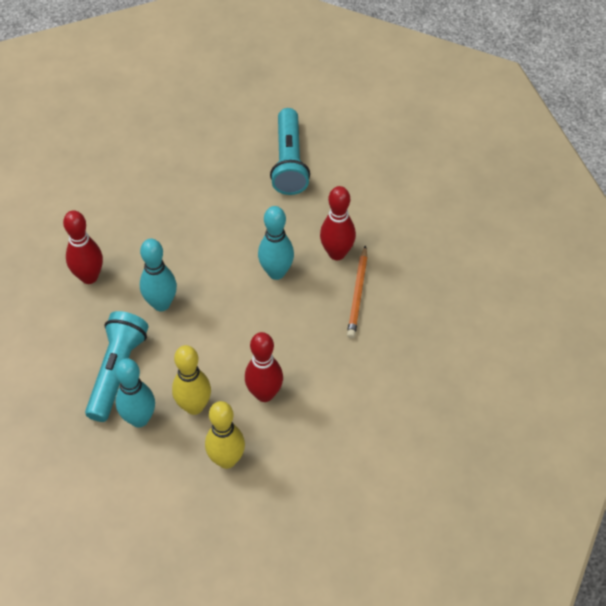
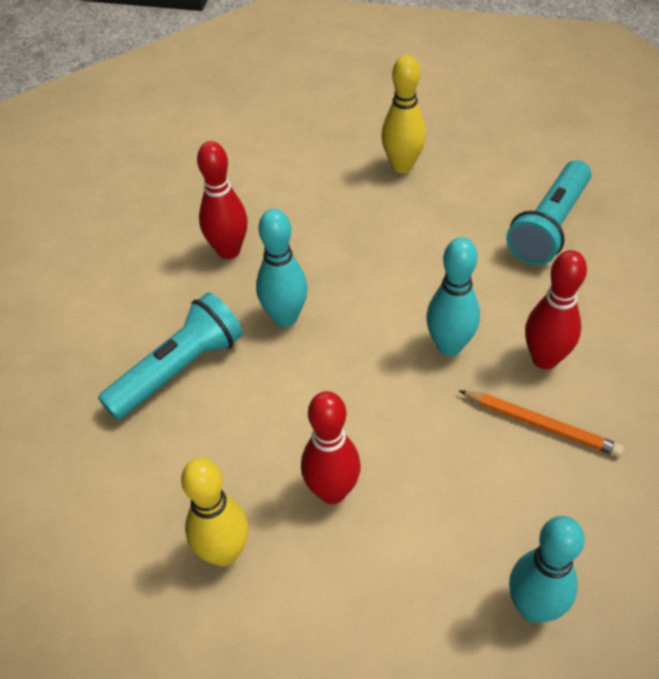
camera: 35 degrees right, 5 degrees down
turquoise bowling pin [115,358,155,427] -> turquoise bowling pin moved to [509,516,584,623]
yellow bowling pin [172,345,211,415] -> yellow bowling pin moved to [382,55,426,173]
orange pencil [347,245,368,338] -> orange pencil turned 105 degrees counterclockwise [459,390,624,457]

